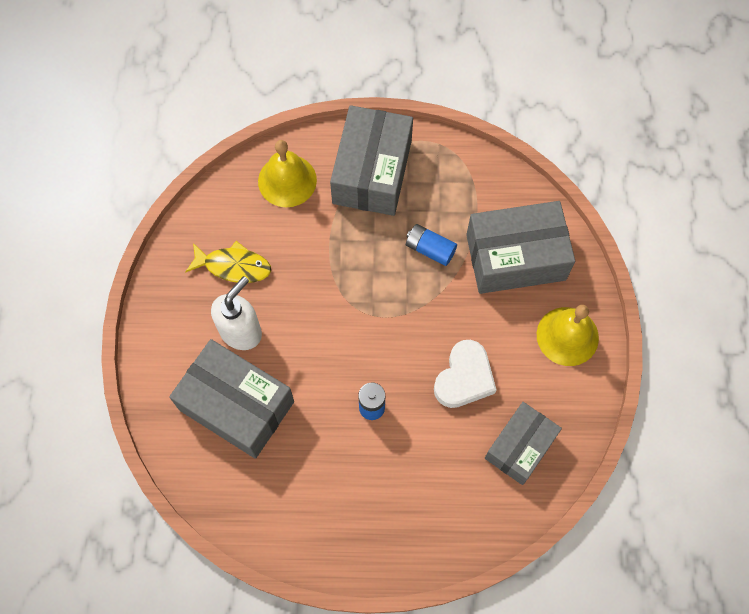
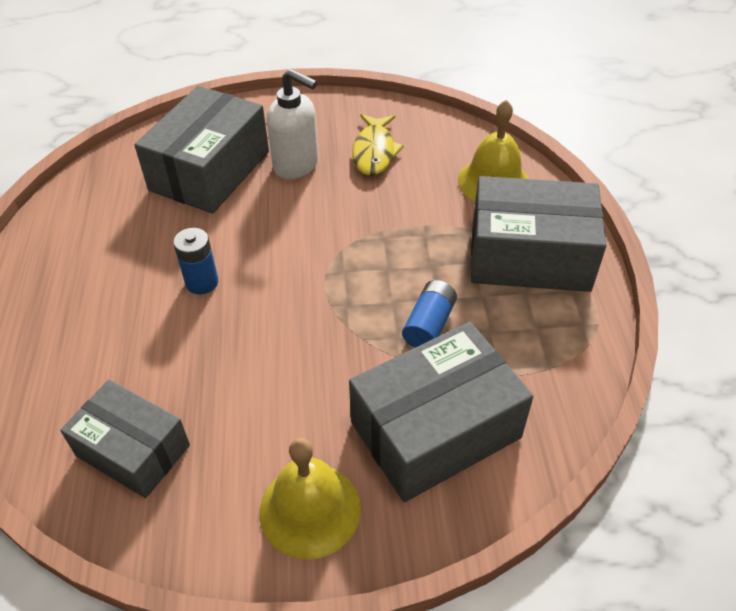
camera: 85 degrees right, 20 degrees down
white heart [434,340,496,408] -> none
grey box [466,201,575,294] -> grey box turned 75 degrees clockwise [349,322,533,502]

